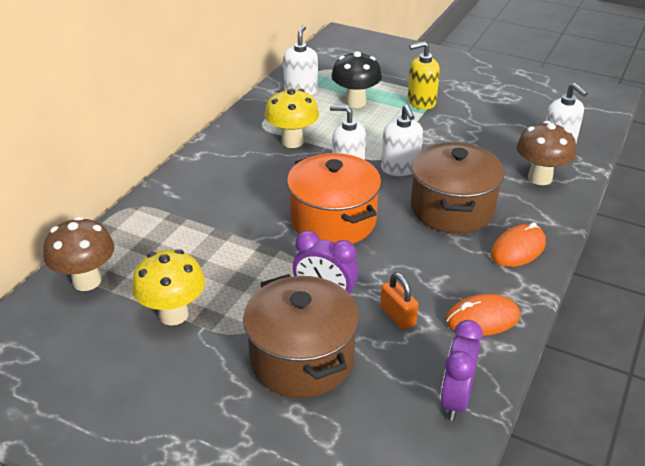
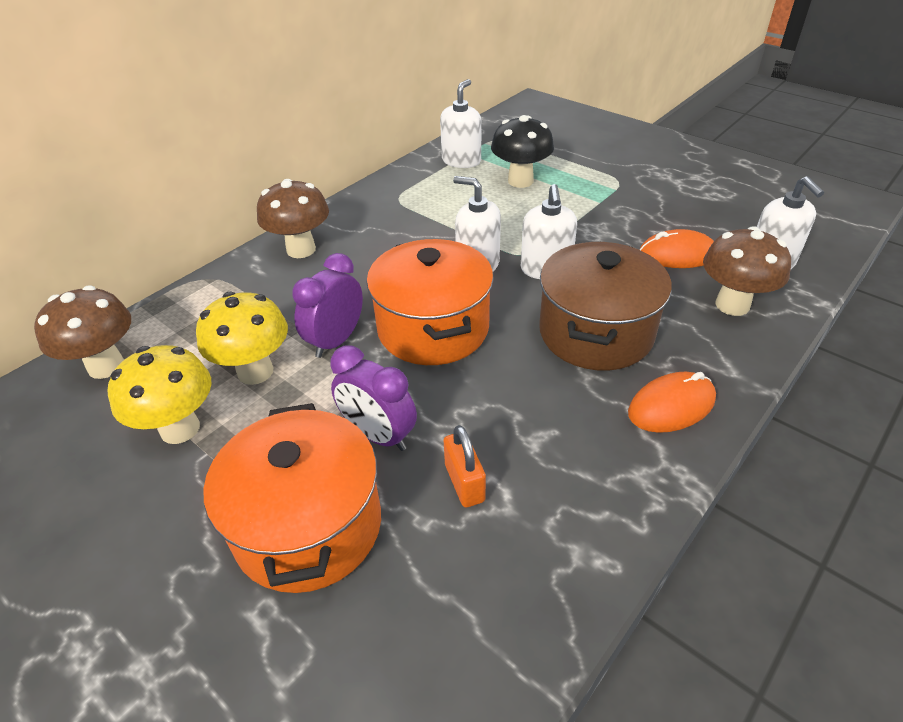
camera: 15 degrees right, 5 degrees up
brown pot [243,274,359,398] -> orange pot [203,403,381,593]
yellow mushroom [265,89,319,148] -> yellow mushroom moved to [196,292,288,385]
yellow soap dispenser [408,41,440,110] -> none
purple clock [440,320,483,421] -> purple clock moved to [292,253,363,358]
orange mouse [446,294,520,336] -> orange mouse moved to [640,229,714,268]
none -> brown mushroom [257,179,329,258]

